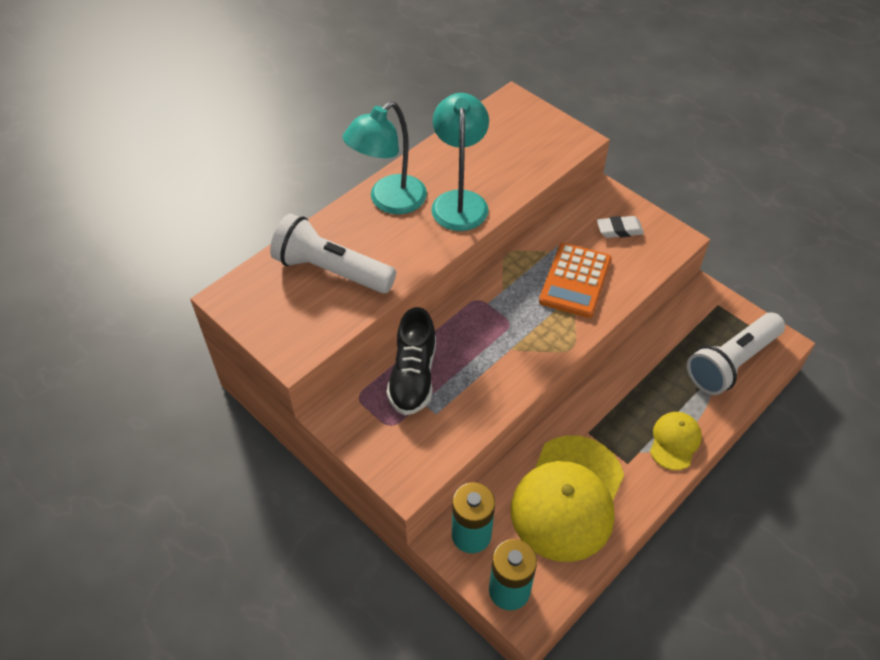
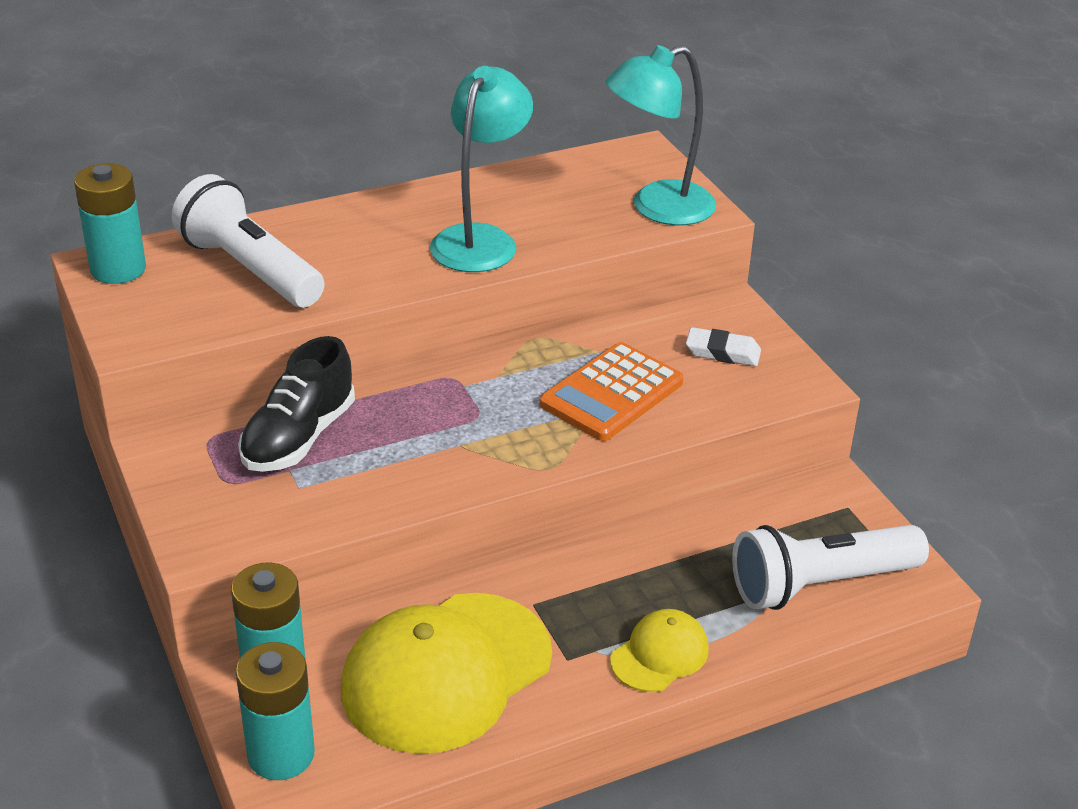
camera: 20 degrees right, 15 degrees down
turquoise lamp [343,101,427,215] -> turquoise lamp moved to [605,45,716,225]
none -> turquoise battery [74,163,146,284]

